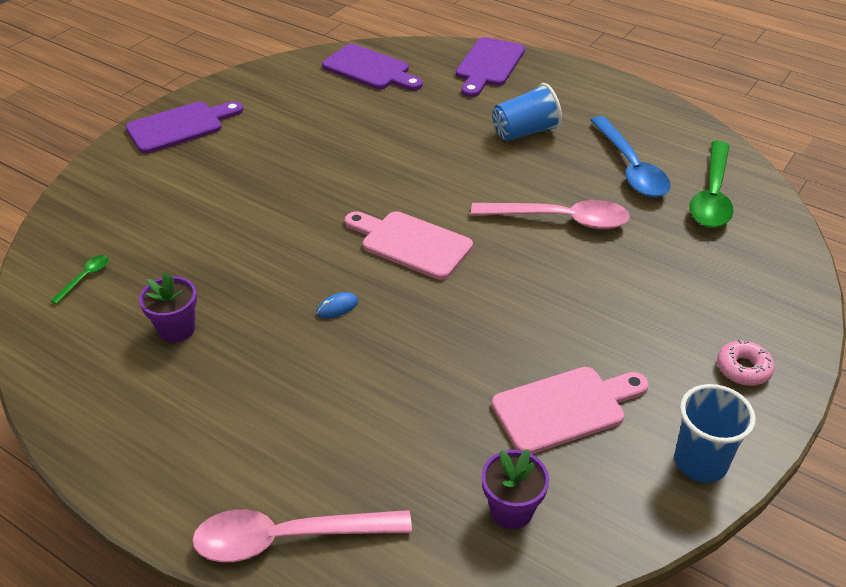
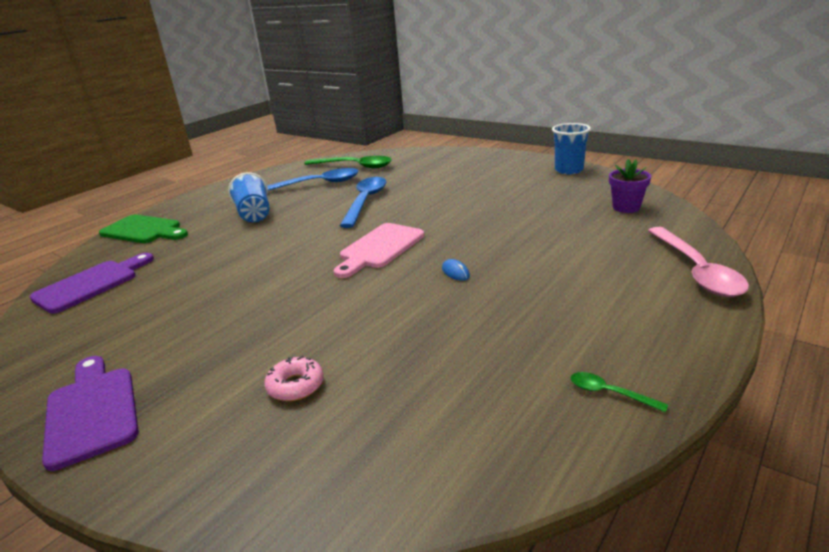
camera: 85 degrees left, 15 degrees down
green spoon [51,255,109,304] -> green spoon moved to [571,372,668,412]
purple flower pot [139,272,197,343] -> none
purple cutting board [456,37,525,97] -> green cutting board [99,215,188,243]
pink spoon [471,200,630,229] -> blue spoon [340,177,386,228]
pink cutting board [492,367,648,454] -> none
pink donut [717,340,775,386] -> pink donut moved to [264,356,324,401]

